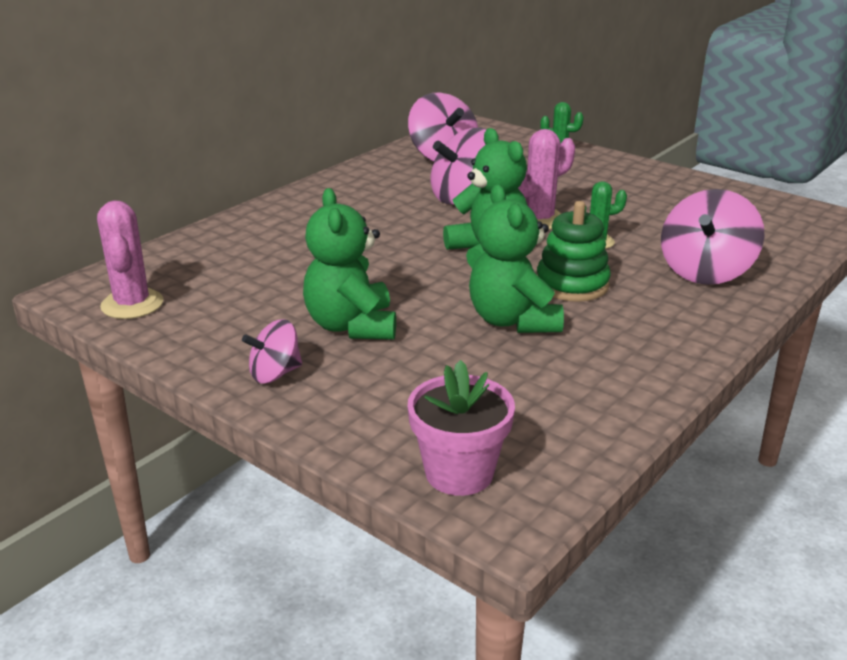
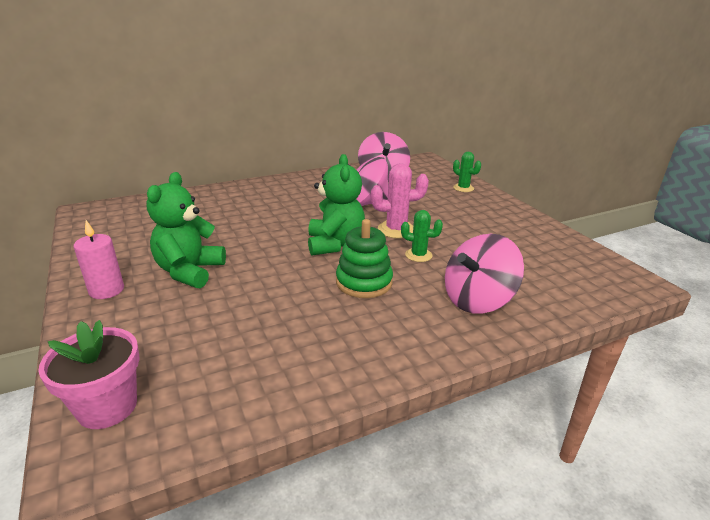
camera: 25 degrees right, 0 degrees up
pink cactus [97,200,163,319] -> none
pink spinning top [242,319,302,383] -> pink candle [74,220,124,299]
green teddy bear [469,184,564,333] -> none

